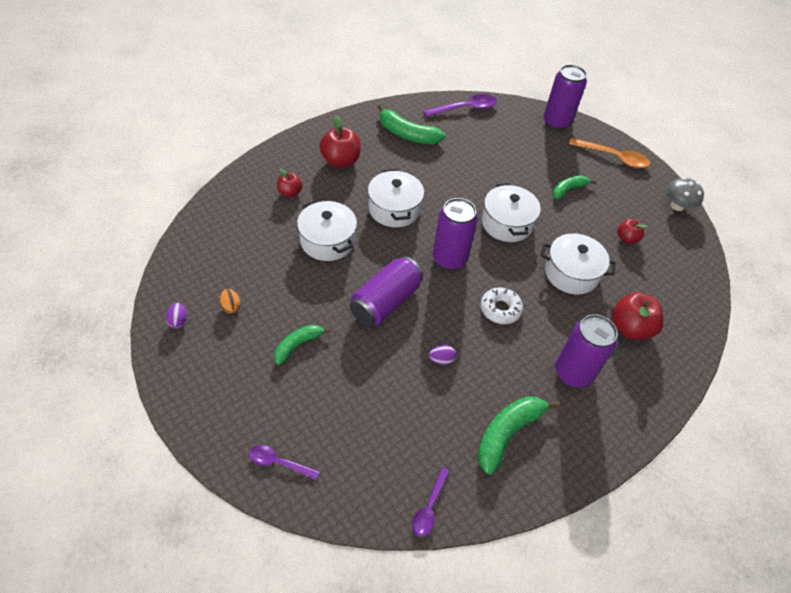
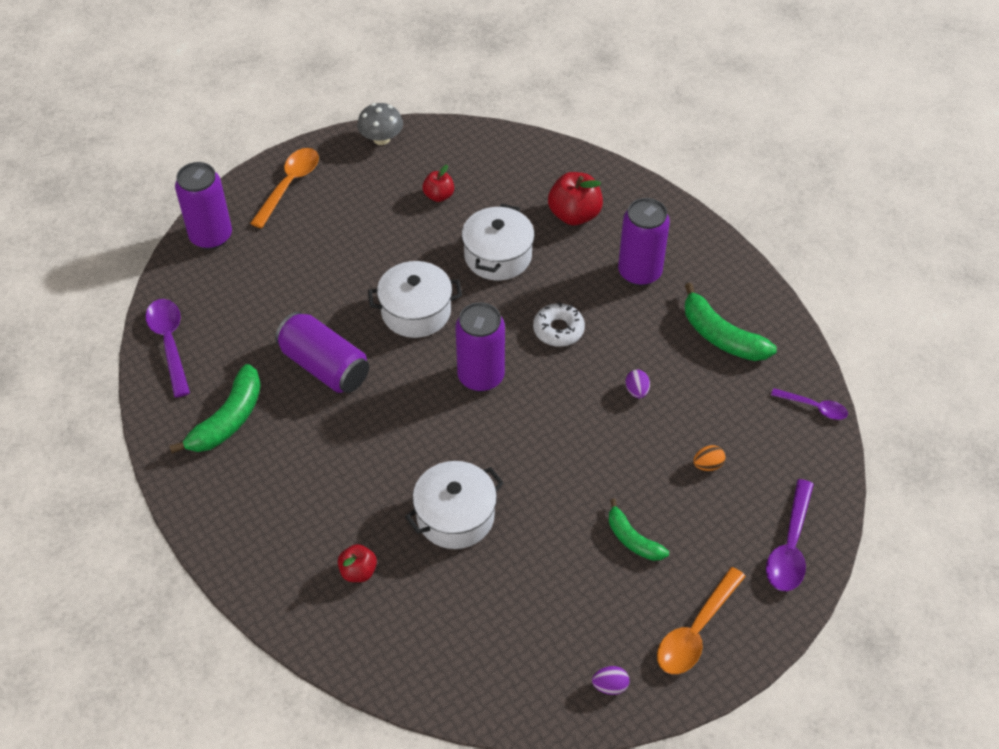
camera: 85 degrees left, 0 degrees up
orange egg [219,289,240,313] -> orange egg moved to [693,445,726,471]
purple spoon [249,445,319,480] -> purple spoon [766,479,814,591], size x1.63
red apple [320,116,361,168] -> none
purple can [349,256,423,326] -> purple can moved to [275,312,369,393]
white pot [368,169,424,227] -> none
green banana [553,175,596,199] -> none
none -> orange spoon [657,567,746,674]

